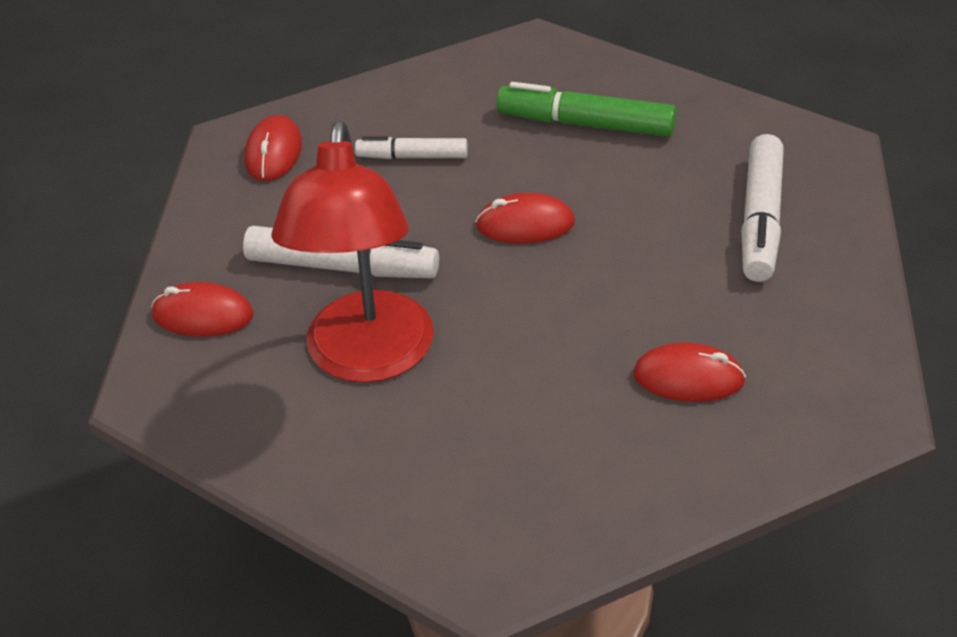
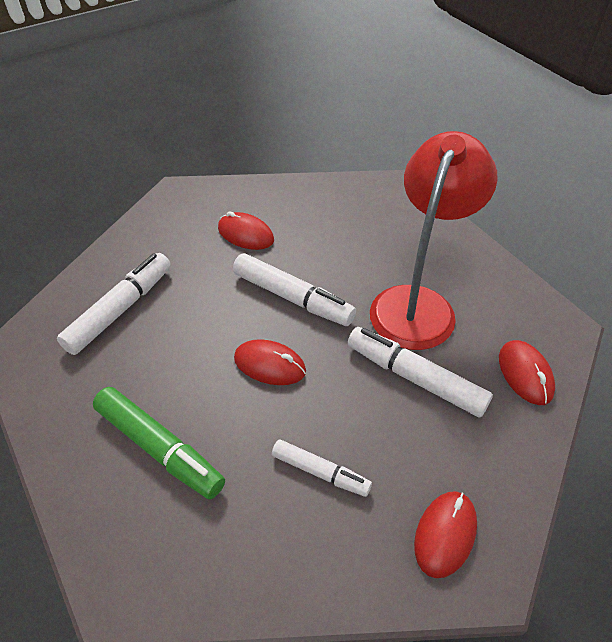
camera: 160 degrees left, 5 degrees up
red mouse [151,282,253,337] -> red mouse turned 45 degrees clockwise [499,340,555,405]
none -> white marker [233,253,356,326]

